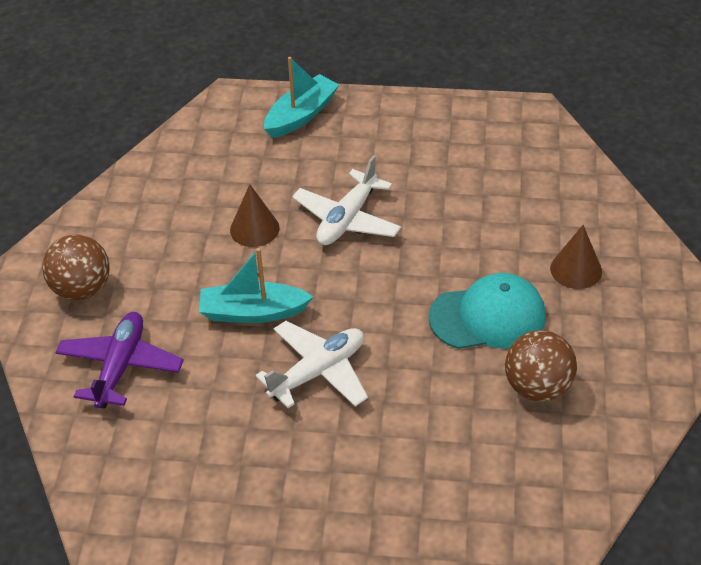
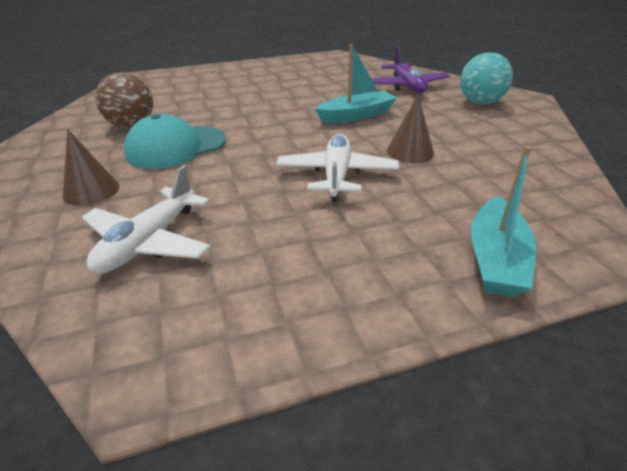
camera: 155 degrees right, 10 degrees down
brown ball [42,234,109,300] -> turquoise ball [460,52,513,105]
white plane [256,321,368,408] -> white plane moved to [82,165,211,274]

